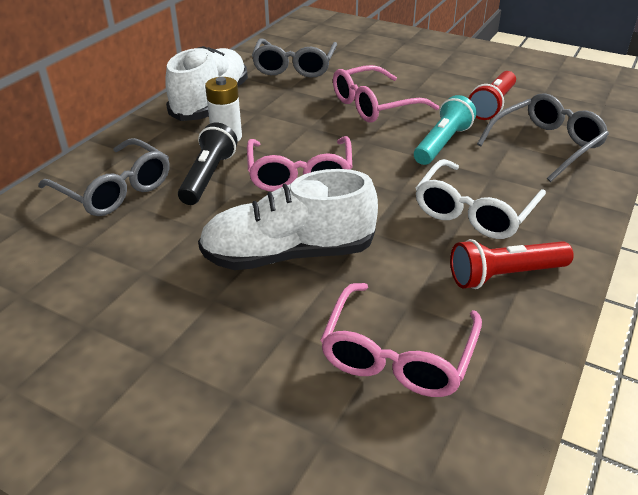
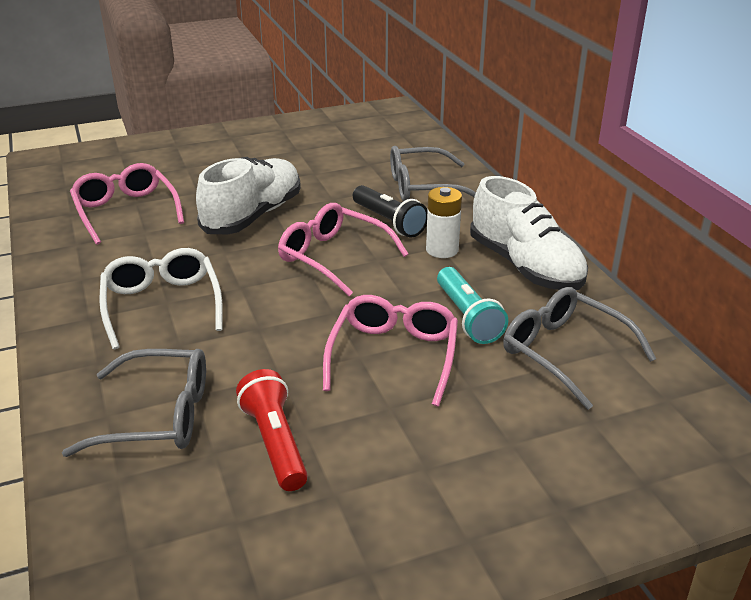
camera: 130 degrees right, 5 degrees down
turquoise flashlight [414,95,476,165] -> turquoise flashlight moved to [437,267,508,344]
red flashlight [450,239,574,289] -> none
grey glasses [477,93,609,182] -> grey glasses turned 90 degrees counterclockwise [62,349,206,457]

